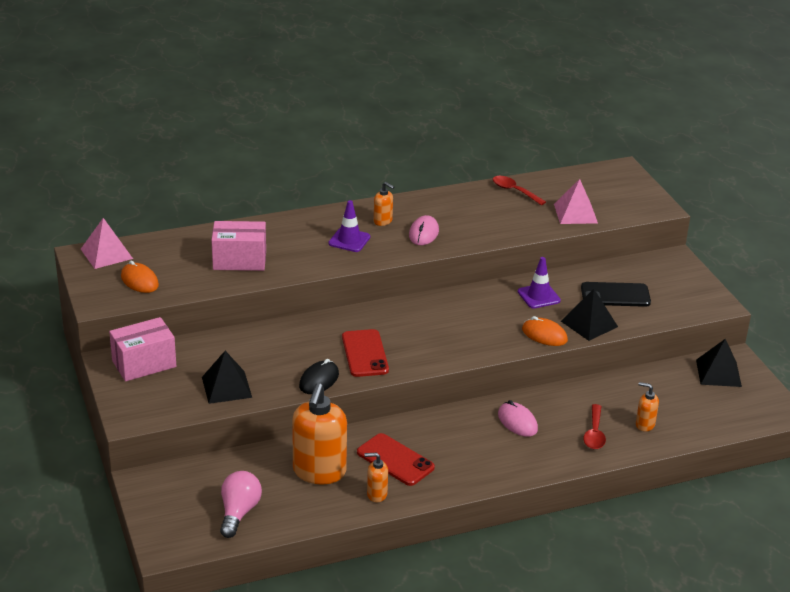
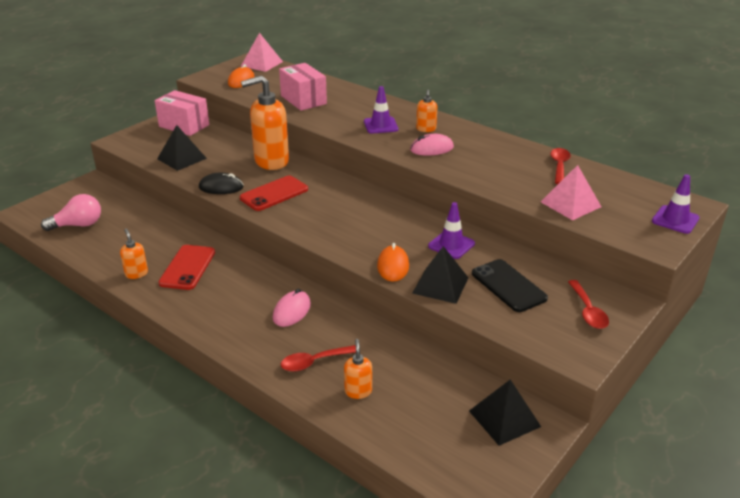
camera: 60 degrees right, 0 degrees up
orange soap dispenser [292,383,347,484] -> orange soap dispenser moved to [241,75,289,170]
none -> red spoon [568,280,609,329]
none -> purple traffic cone [652,174,699,234]

